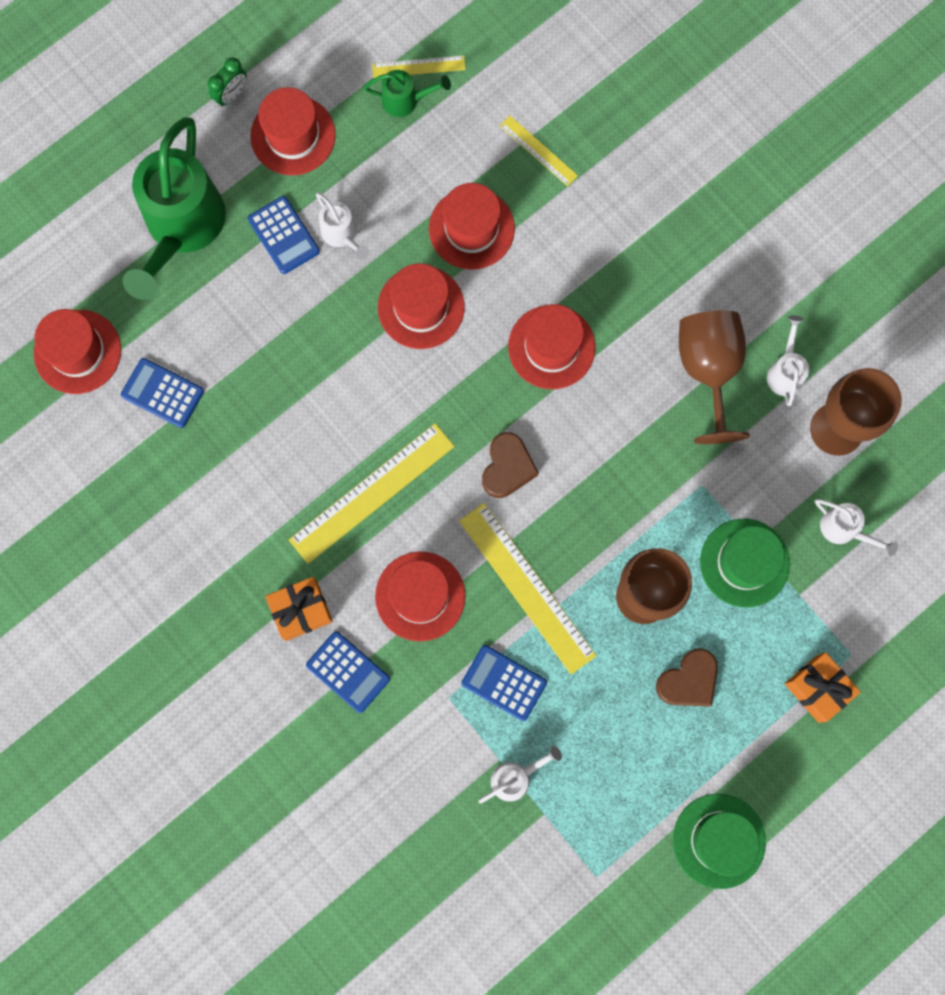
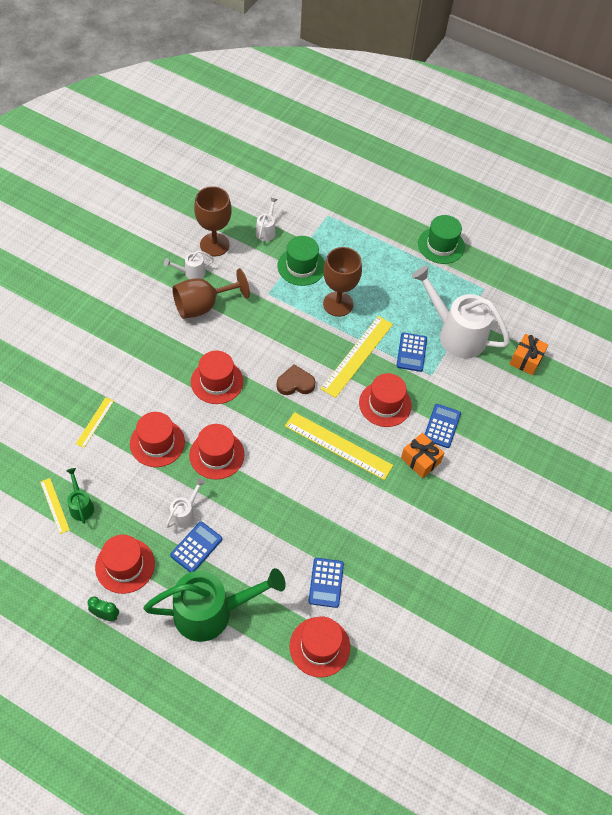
camera: 115 degrees left, 20 degrees down
white watering can [479,746,562,804] -> white watering can [411,266,510,359], size x2.23
brown heart [656,648,718,707] -> none
orange gift [785,652,861,723] -> orange gift moved to [510,334,548,375]

